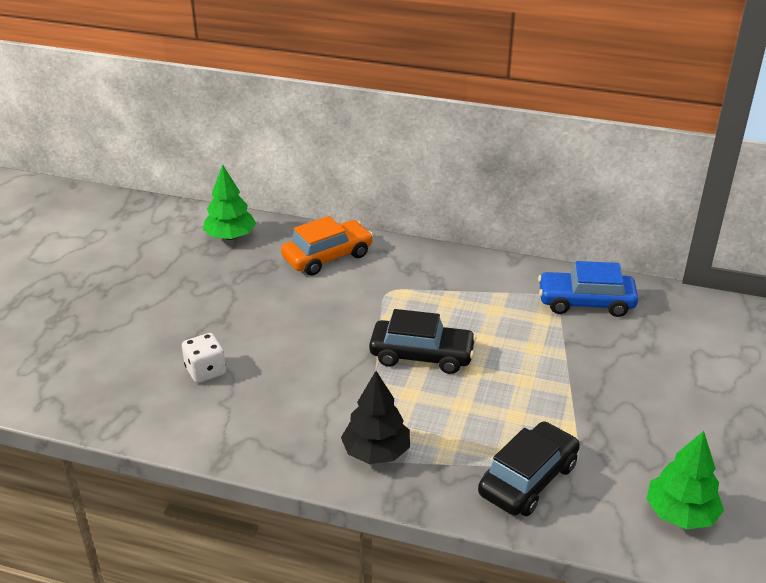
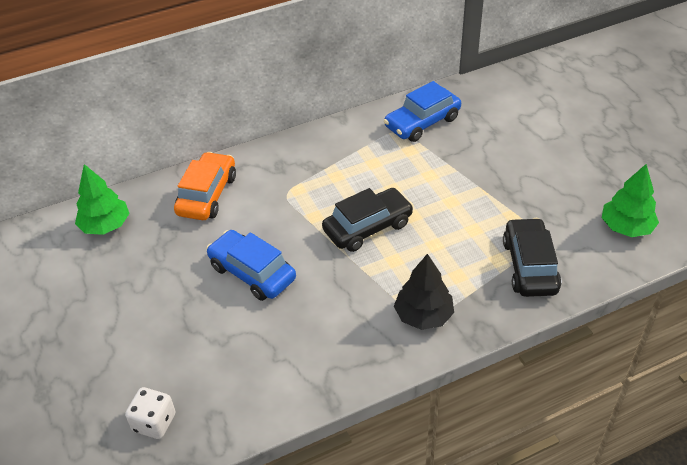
camera: 40 degrees left, 10 degrees up
white dice [182,333,226,383] -> white dice moved to [125,387,176,439]
none -> blue car [206,230,296,301]

